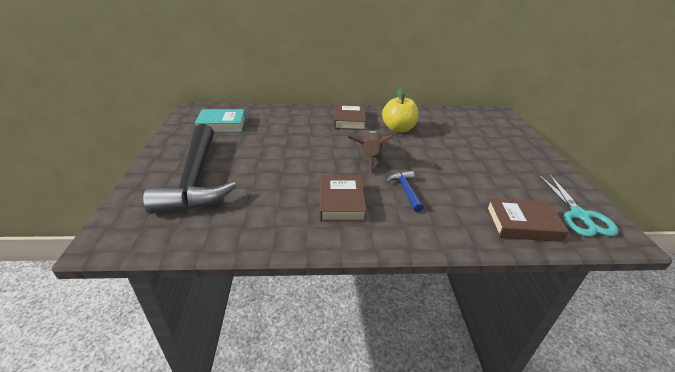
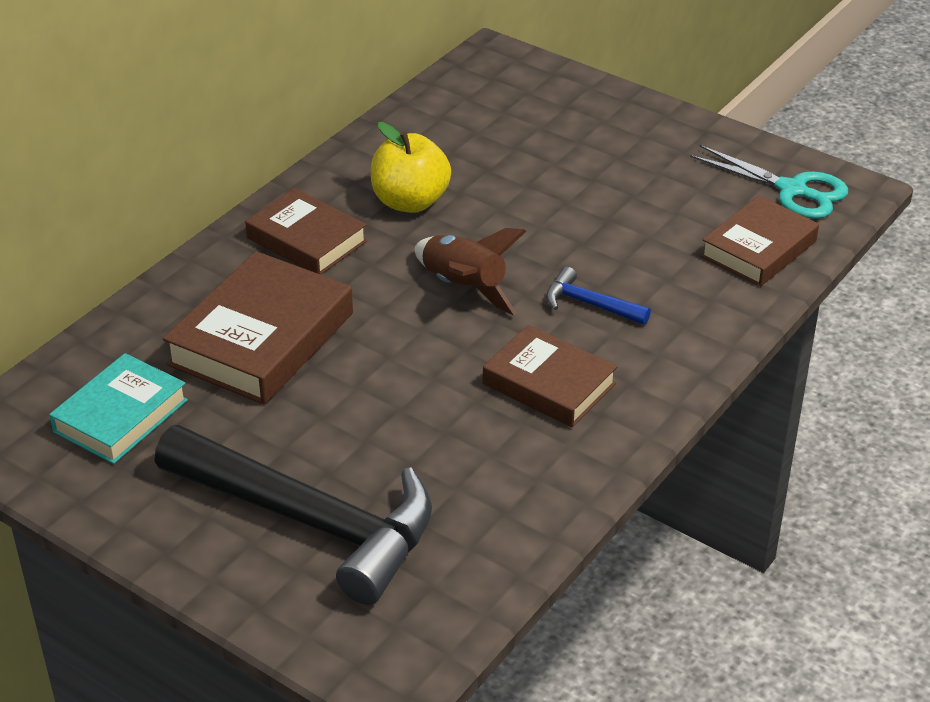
camera: 50 degrees left, 5 degrees up
none -> brown book [163,251,353,405]

